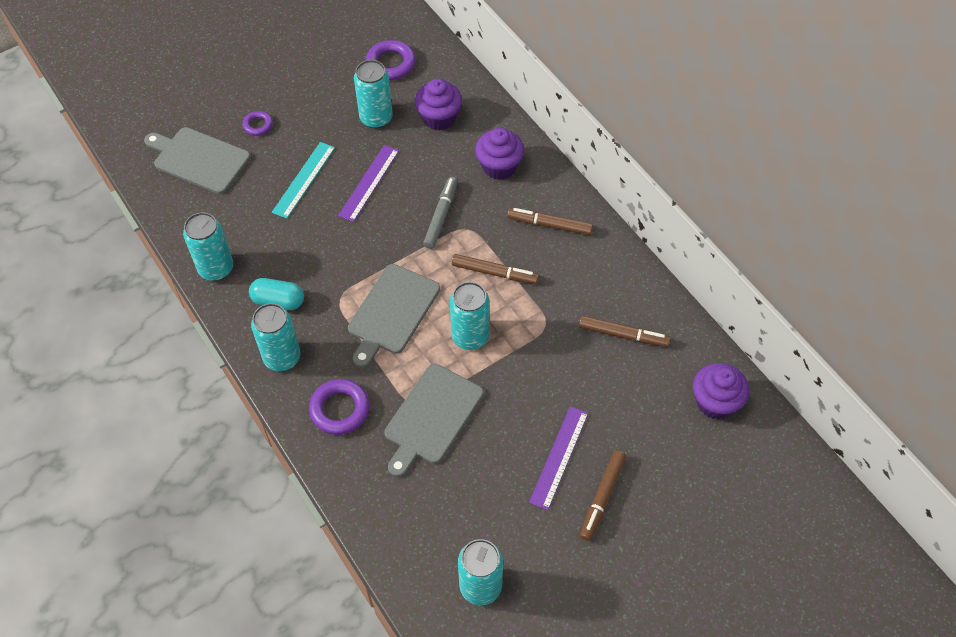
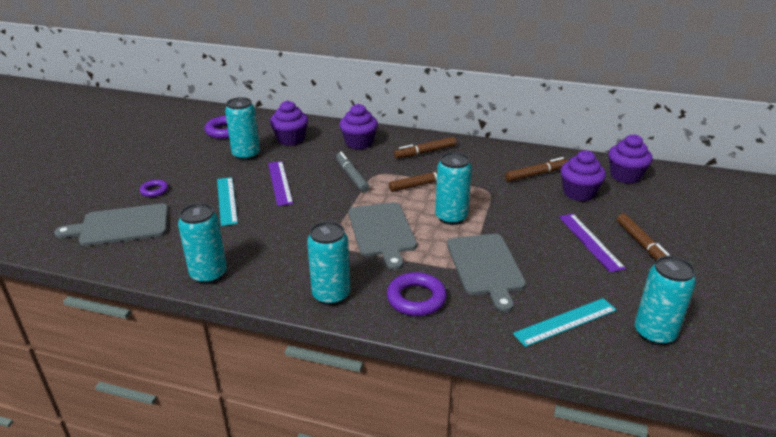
camera: 40 degrees left, 25 degrees down
turquoise capsule [249,278,304,310] -> none
none -> turquoise ruler [513,298,617,347]
none -> purple cupcake [561,150,606,201]

